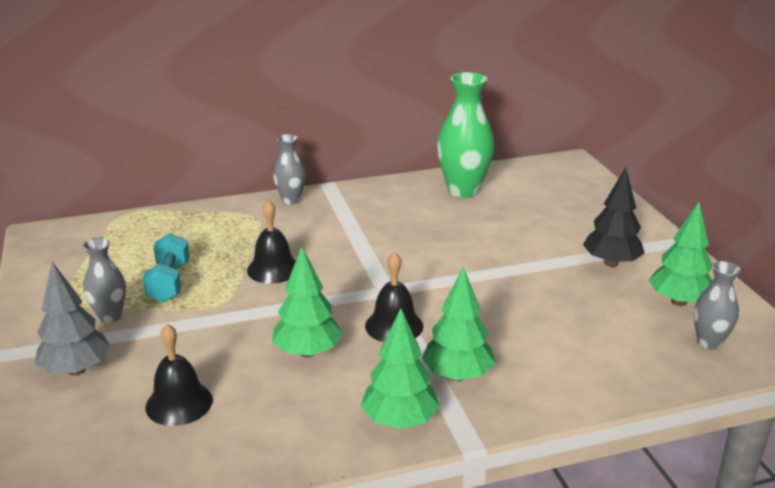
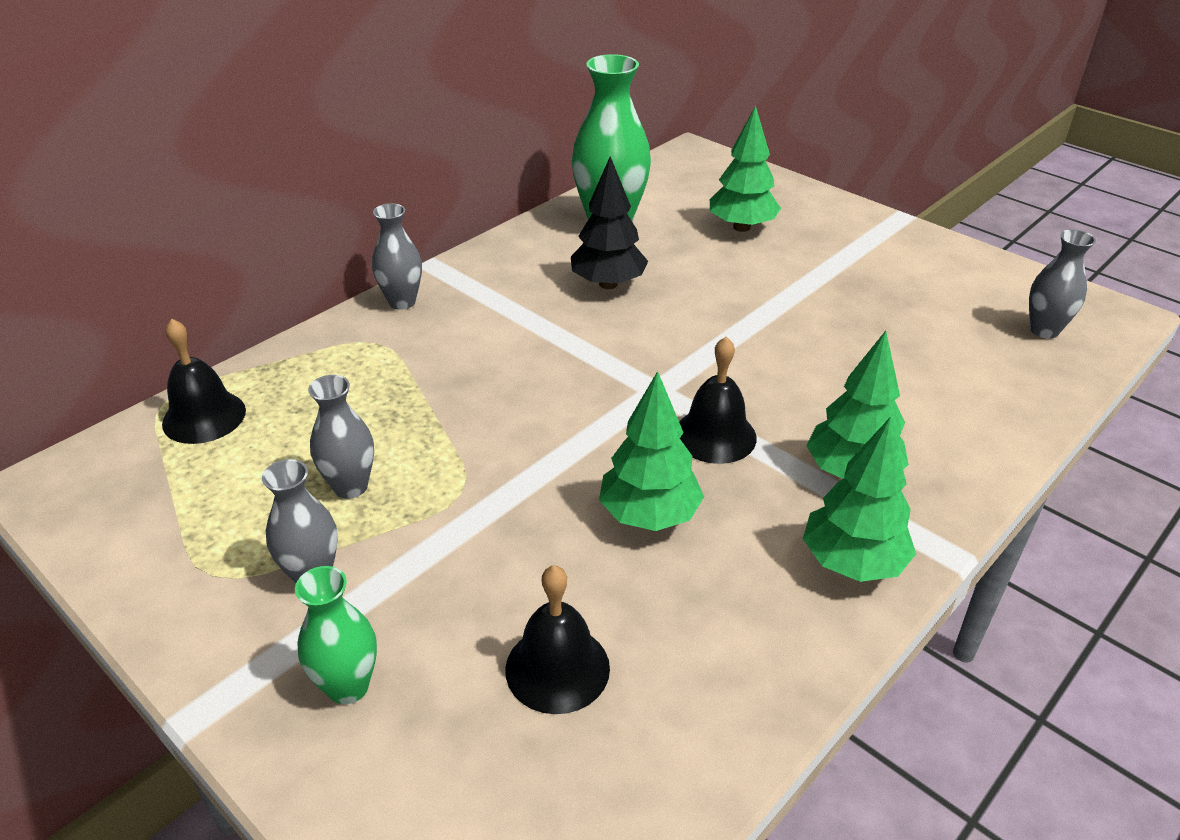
camera: 30 degrees left, 10 degrees up
grey tree [35,262,110,375] -> green vase [295,566,377,704]
turquoise dumbbell [143,233,190,302] -> grey vase [308,375,374,499]
black bell [247,200,296,284] -> black bell moved to [162,319,246,444]
black tree [583,167,645,267] -> black tree moved to [571,156,648,289]
green tree [649,202,713,306] -> green tree moved to [710,105,781,232]

